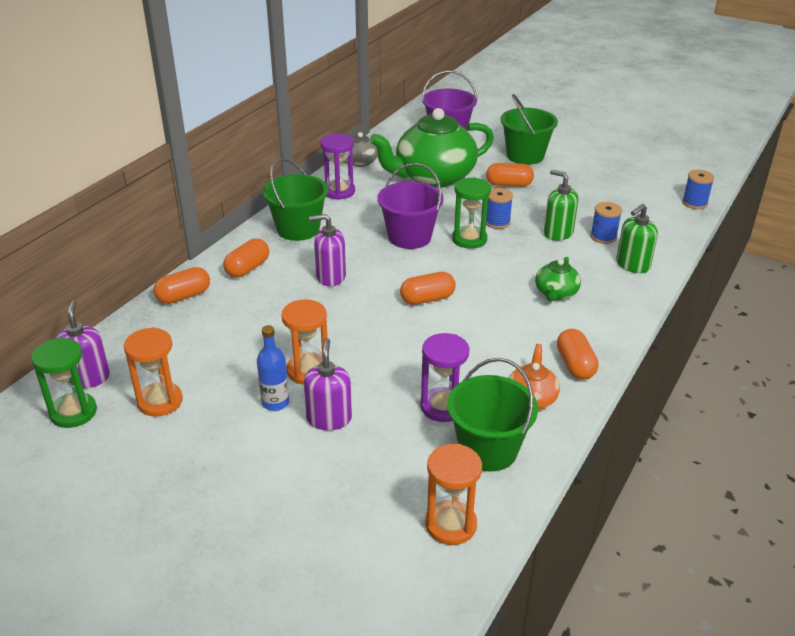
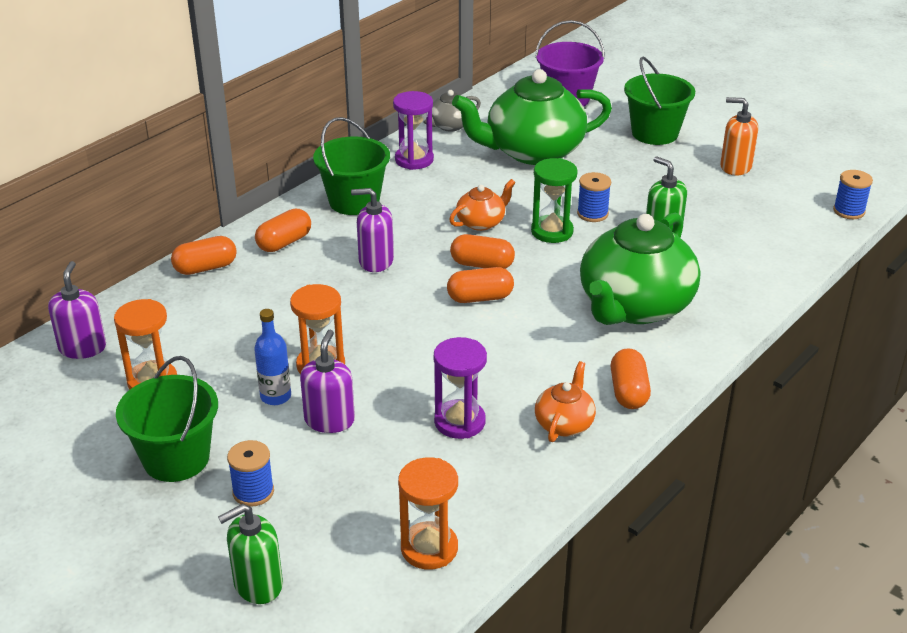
camera: 10 degrees right, 0 degrees up
green hourglass [31,337,97,428] -> none
purple bucket [378,163,444,249] -> orange teapot [449,179,516,231]
green bucket [447,358,538,472] -> green bucket moved to [116,356,218,482]
orange capsule [486,163,534,187] -> orange capsule moved to [450,234,515,269]
green teapot [535,257,581,301] -> green teapot [580,213,700,325], size x2.19
blue spool [590,202,622,244] -> blue spool moved to [227,440,274,507]
green soap dispenser [616,204,658,273] -> green soap dispenser moved to [218,504,283,604]
none -> orange soap dispenser [720,97,758,176]

